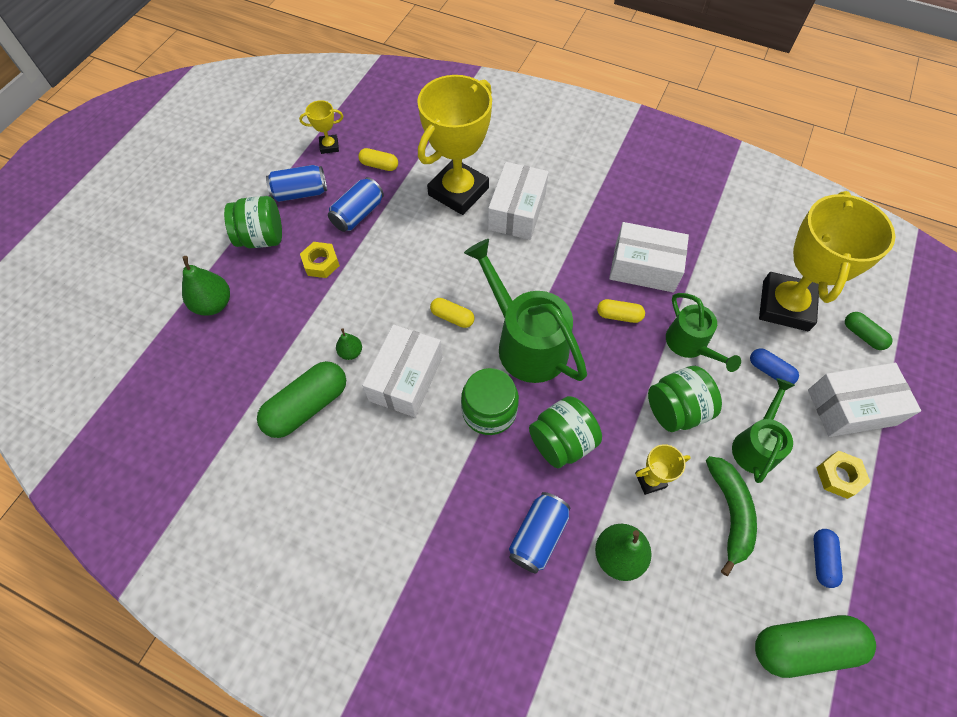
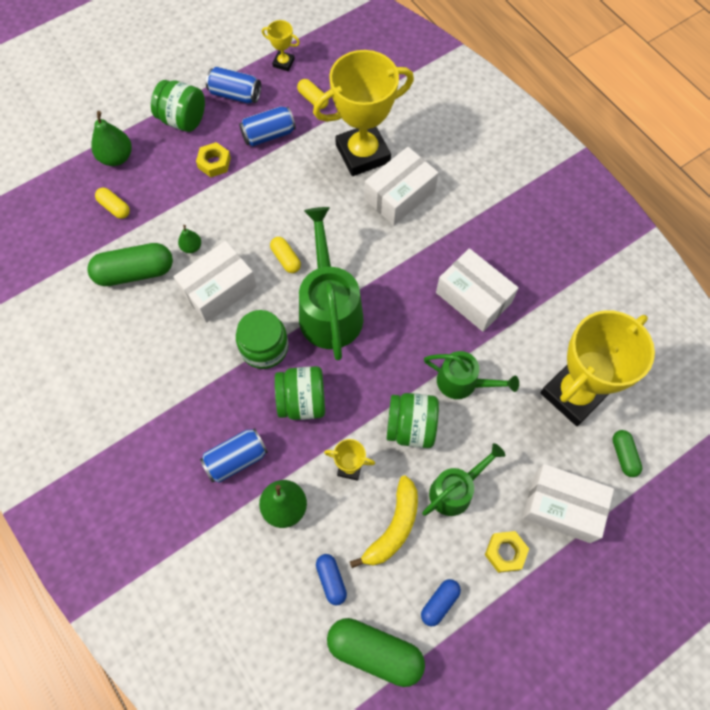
camera: 30 degrees right, 5 degrees up
yellow capsule [597,299,645,323] -> yellow capsule moved to [95,188,130,219]
green watering can [666,293,741,372] -> green watering can turned 75 degrees counterclockwise [424,351,519,399]
green banana [706,456,757,576] -> yellow banana [350,475,418,568]
blue capsule [750,348,799,384] -> blue capsule moved to [316,554,347,605]

